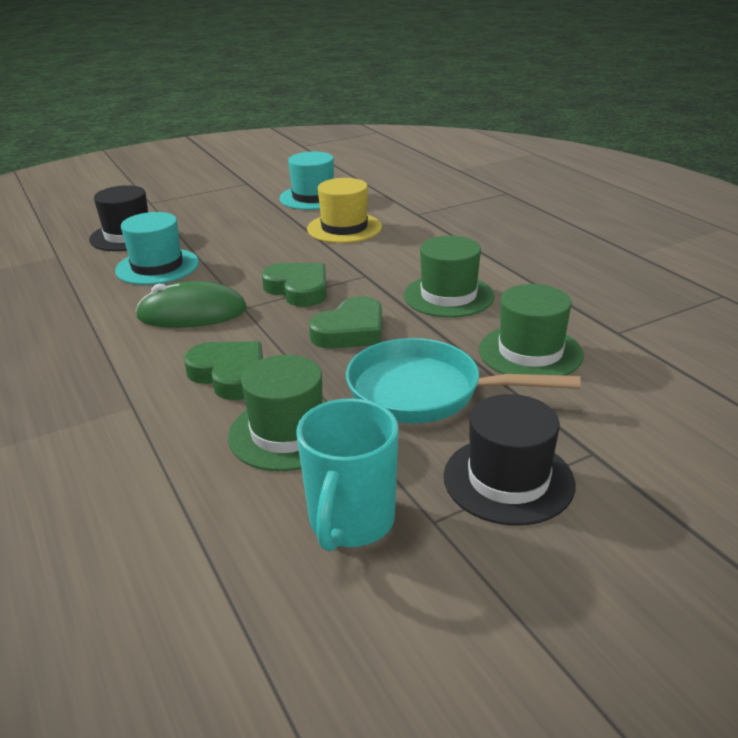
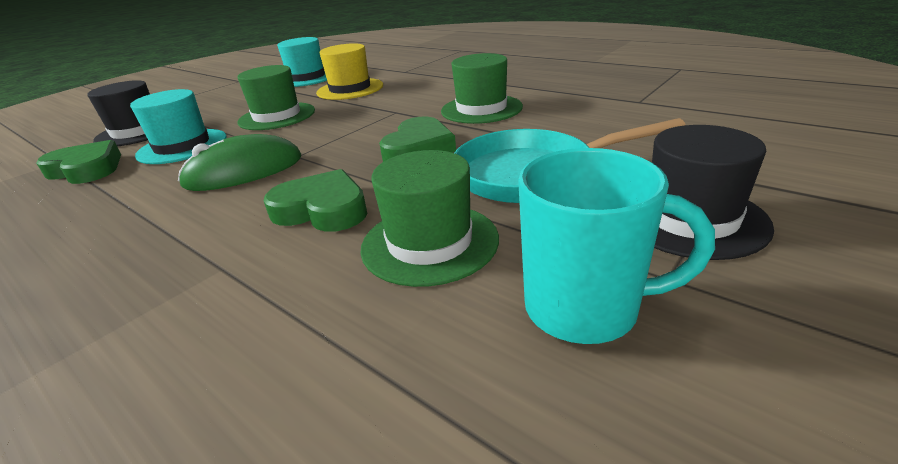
camera: 20 degrees left, 0 degrees up
green heart [262,263,327,307] -> green heart moved to [36,140,121,184]
turquoise mug [296,398,399,551] -> turquoise mug turned 75 degrees counterclockwise [518,148,715,344]
green hat [479,284,584,376] -> green hat moved to [237,65,315,130]

